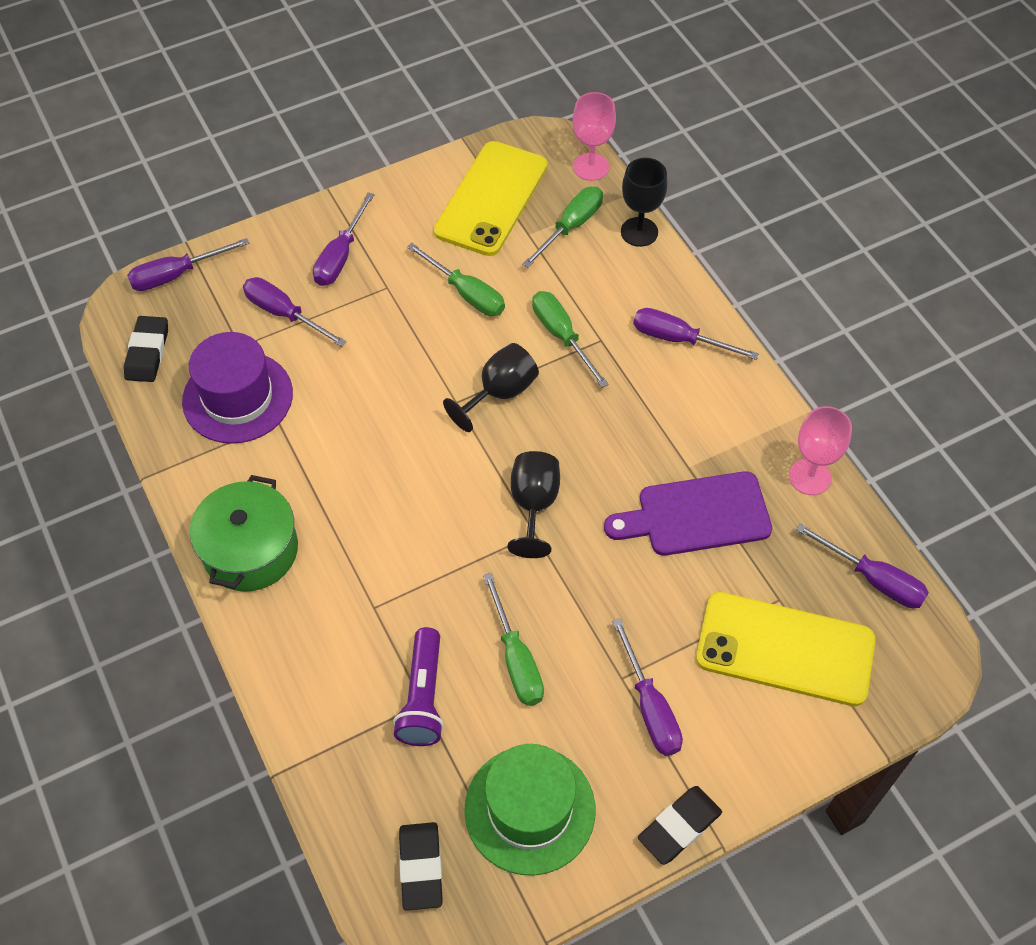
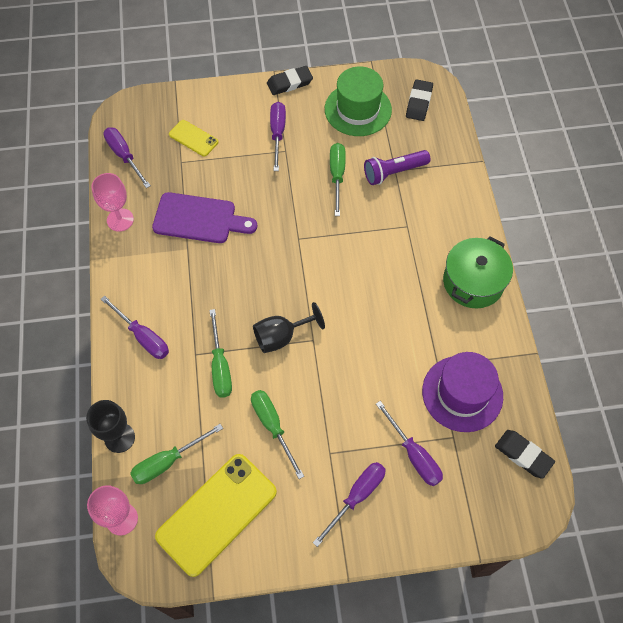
camera: 160 degrees left, 5 degrees up
black eraser [124,316,168,382] -> black eraser turned 75 degrees counterclockwise [495,430,555,479]
purple screwdriver [127,238,250,291] -> none
purple flashlight [393,627,444,746] -> purple flashlight turned 135 degrees counterclockwise [364,150,431,185]
black goblet [508,451,560,558] -> none
yellow phone [696,592,875,706] -> yellow phone [169,120,219,157], size x0.50

